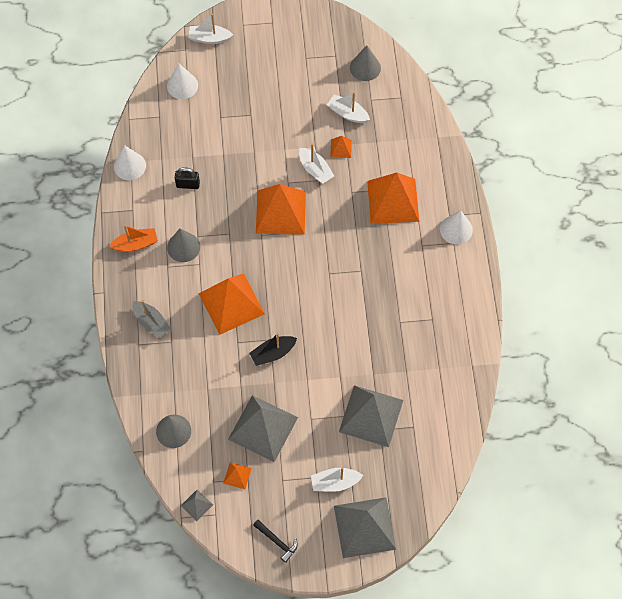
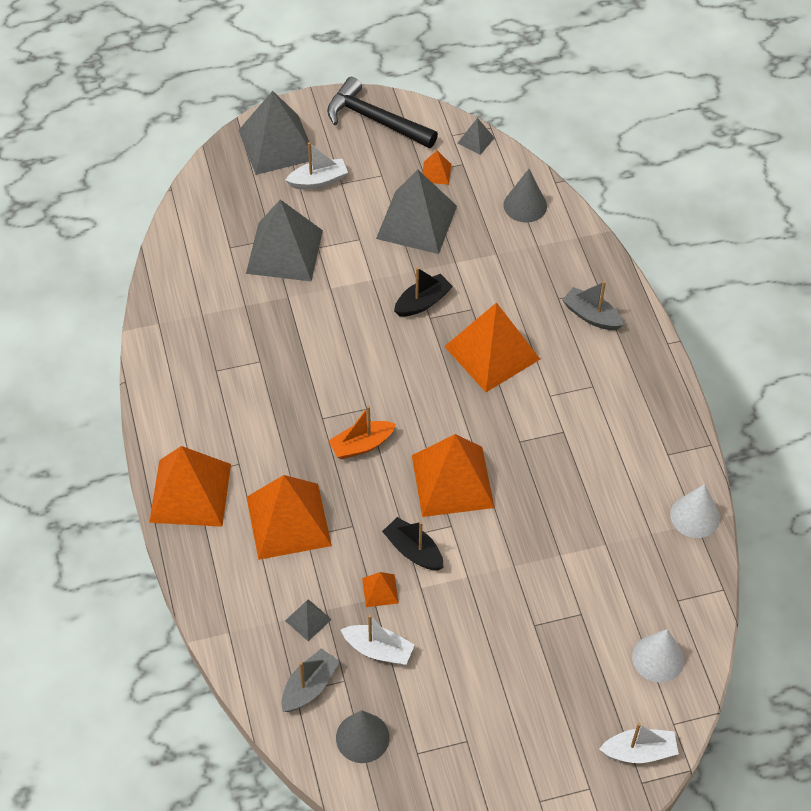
camera: 170 degrees right, 10 degrees down
orange boat [109,225,158,252] -> orange boat moved to [328,406,396,459]
grey cone [167,229,200,262] -> none
black padlock [175,167,200,189] -> none
black hammer [253,520,298,563] -> black hammer [327,77,438,148], size x2.01
white boat [299,144,334,184] -> black boat [382,517,444,570]
white cone [440,210,473,245] -> orange pyramid [149,446,231,527]
none -> grey boat [281,648,340,712]
none -> grey pyramid [285,599,332,641]

